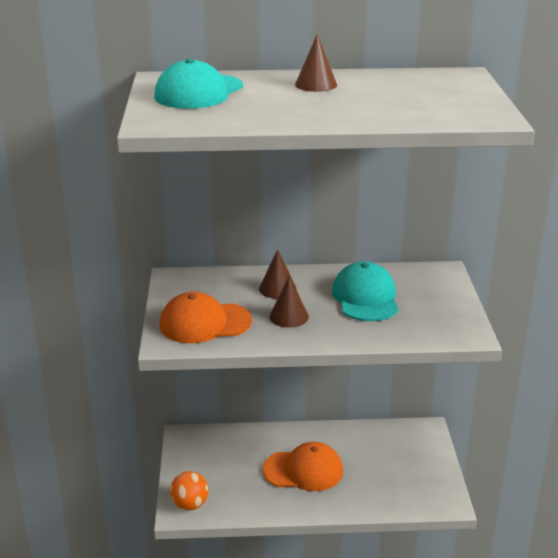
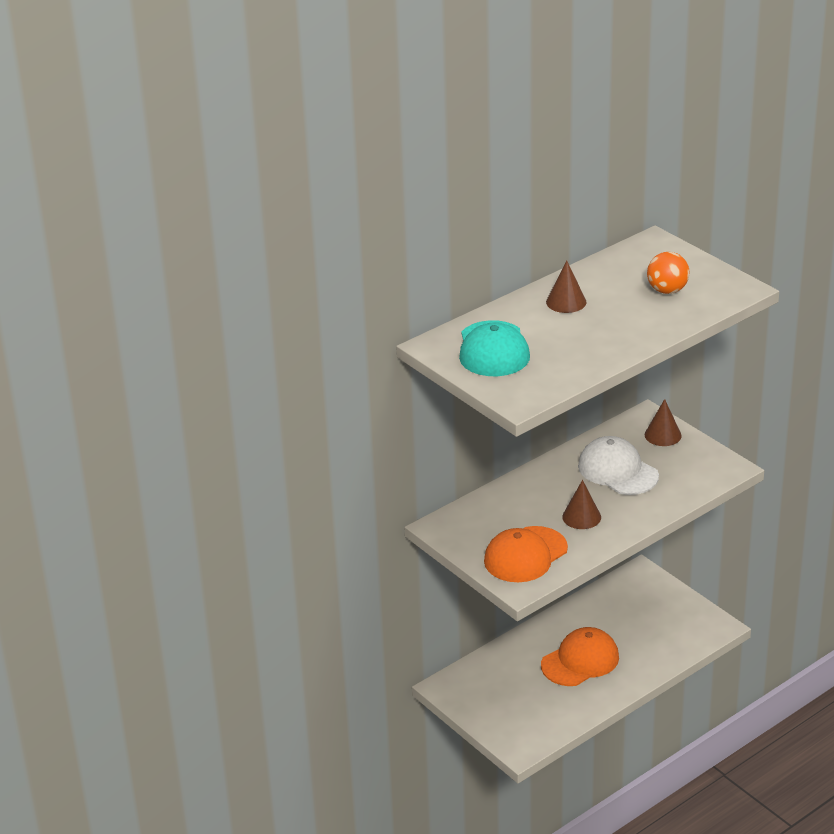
camera: 35 degrees left, 5 degrees up
orange ball [170,471,209,510] -> orange ball moved to [647,252,690,294]
brown cone [259,249,296,299] -> brown cone moved to [645,399,681,446]
turquoise cap [332,261,399,321] -> white cap [578,436,659,495]

